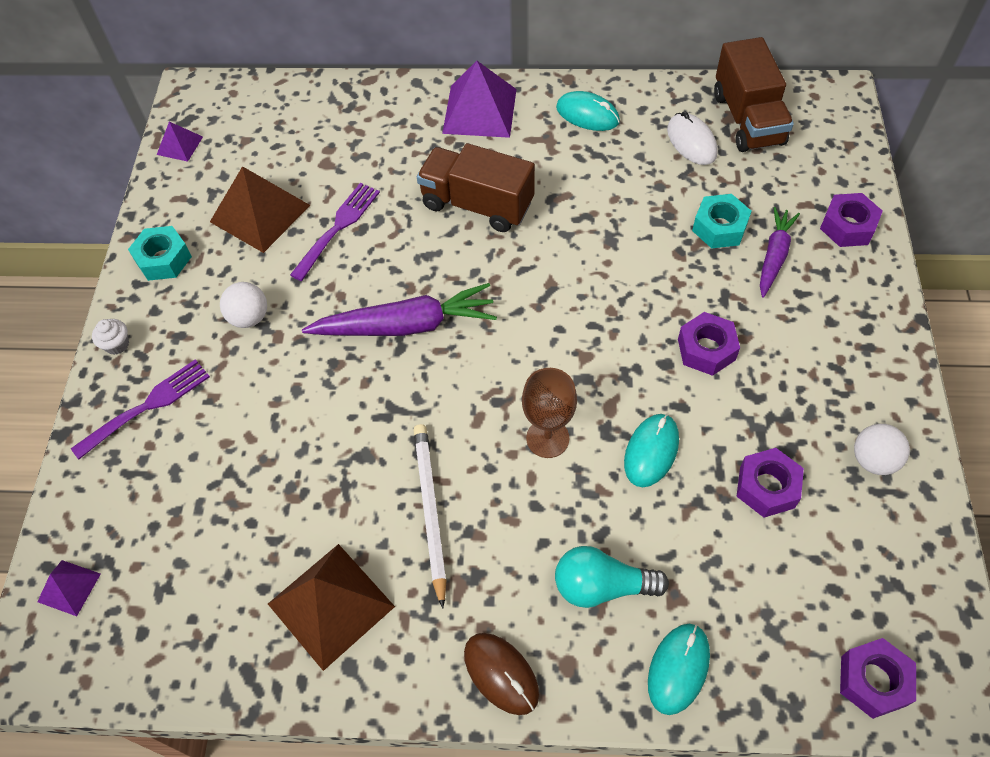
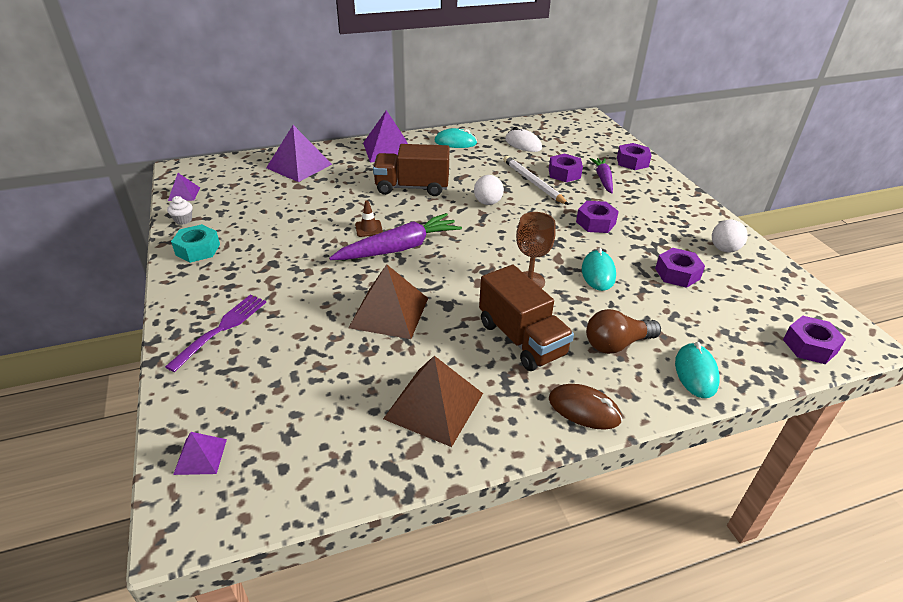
camera: 25 degrees left, 20 degrees down
white cupcake [92,319,129,355] -> white cupcake moved to [167,196,193,225]
brown pyramid [210,166,310,253] -> brown pyramid moved to [348,264,428,339]
white ball [220,282,267,328] -> white ball moved to [474,175,504,205]
purple fork [290,183,380,281] -> none
white pencil [414,424,446,609] -> white pencil moved to [503,156,569,205]
turquoise light bulb [555,546,669,608] -> brown light bulb [586,309,661,354]
turquoise nut [692,194,751,248] -> purple nut [549,154,583,182]
brown truck [714,37,794,152] -> brown truck moved to [479,265,574,371]
none -> purple pyramid [266,125,332,182]
none -> brown traffic cone [355,200,383,237]

